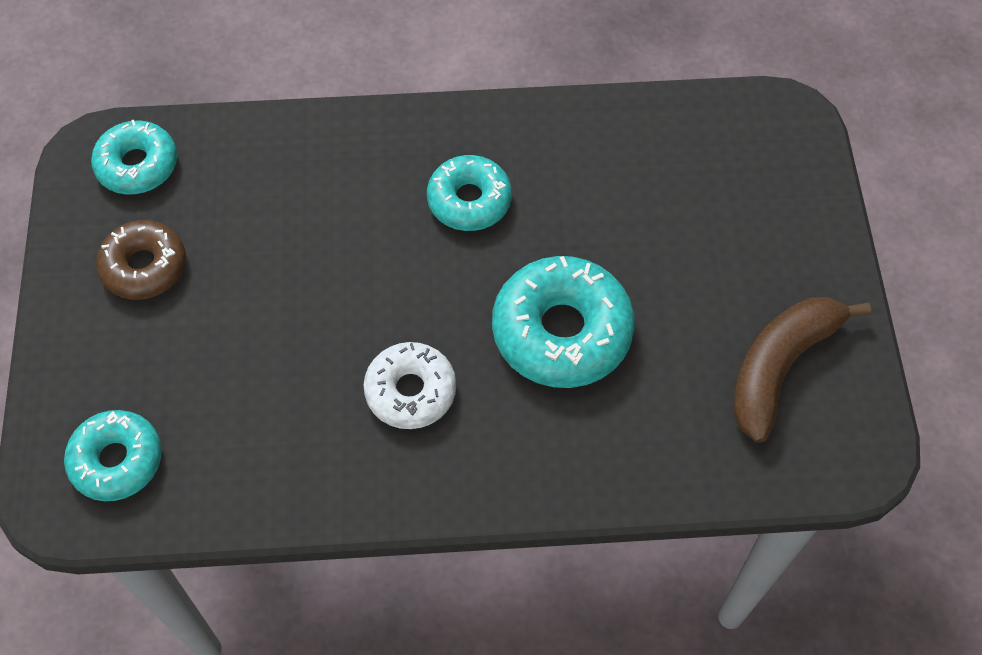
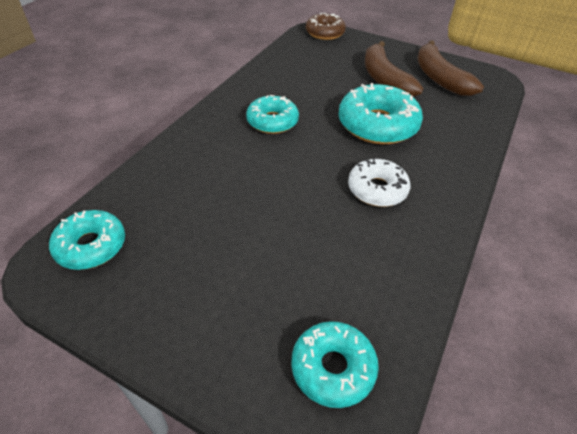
camera: 60 degrees left, 15 degrees down
brown donut [96,220,186,300] -> brown donut moved to [306,13,346,40]
none -> brown banana [365,41,423,97]

